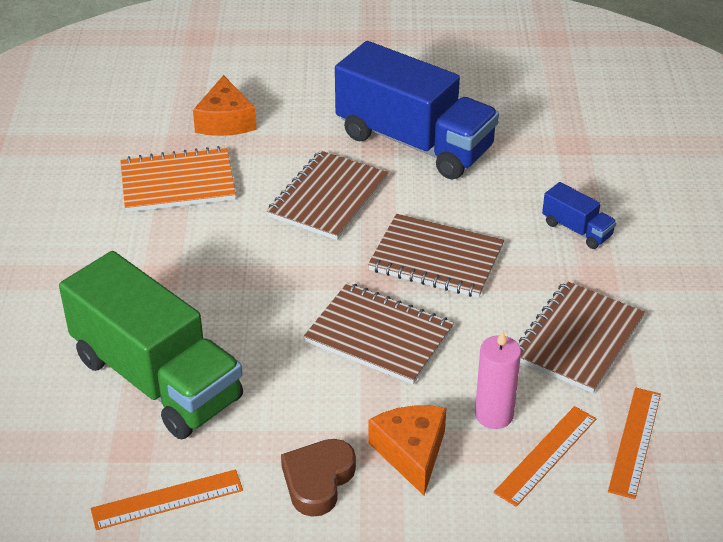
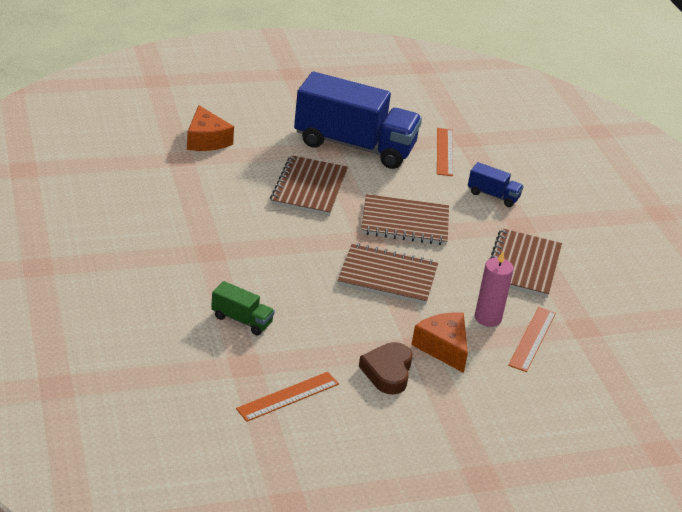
camera: 20 degrees left, 5 degrees down
green truck [59,251,243,439] -> green truck [211,281,275,335], size x0.42
orange notebook [120,146,236,212] -> none
orange ruler [608,388,661,499] -> orange ruler moved to [437,128,453,176]

